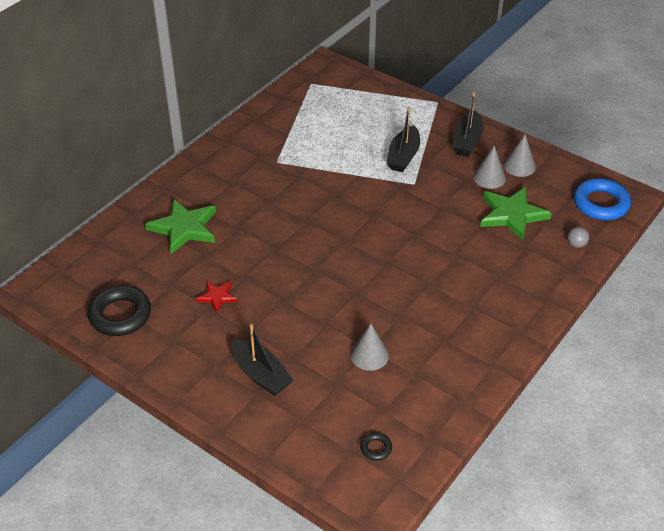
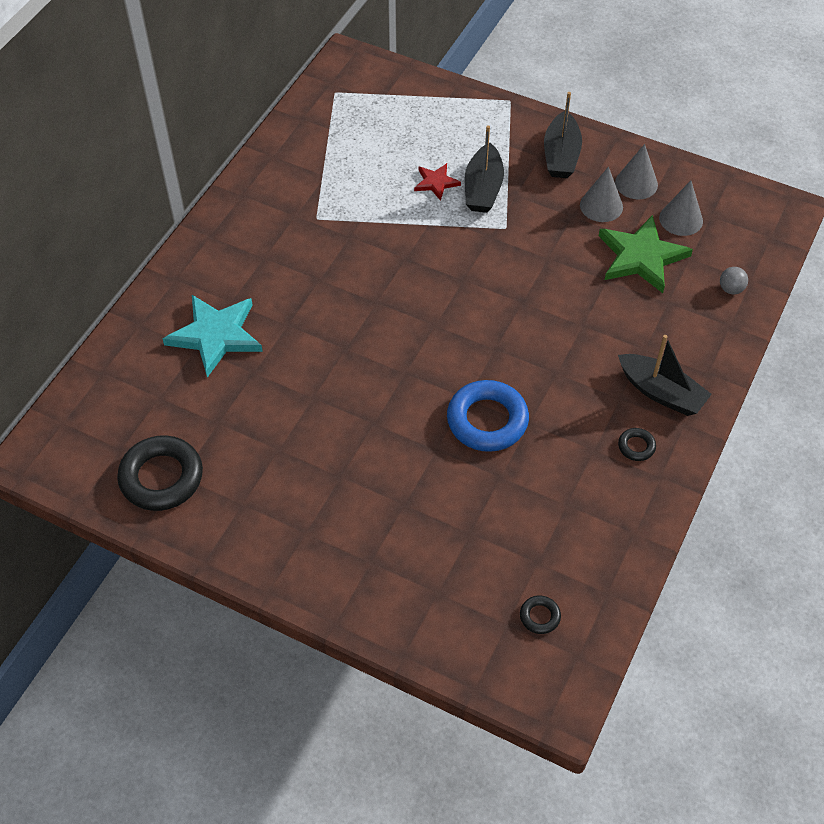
camera: 10 degrees left, 10 degrees up
green star [145,198,216,254] -> turquoise star [163,295,263,378]
red star [196,282,238,312] -> red star moved to [414,163,461,201]
black boat [231,324,294,396] -> black boat moved to [618,335,712,416]
grey cone [350,324,389,371] -> grey cone moved to [659,181,703,236]
blue ring [574,178,631,220] -> blue ring moved to [447,380,529,452]
none -> black ring [618,428,656,461]

